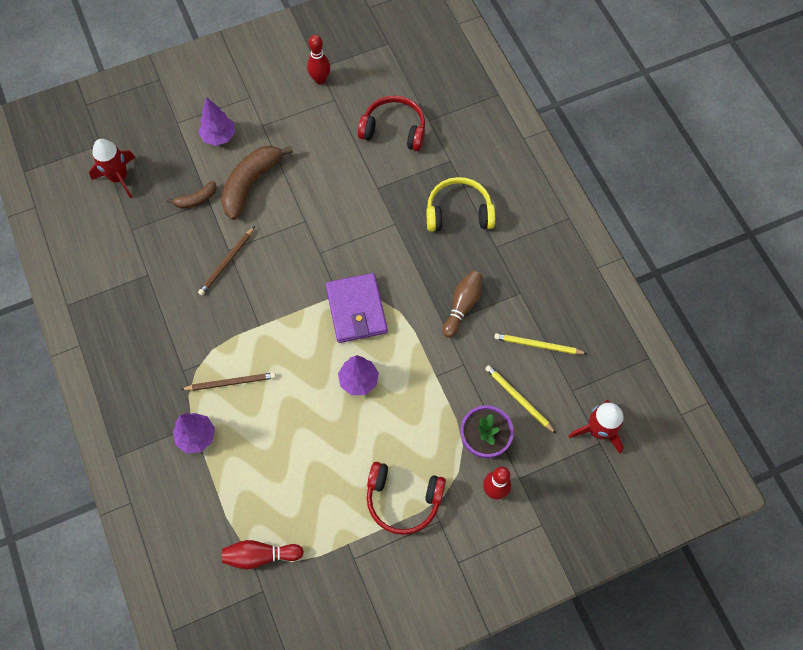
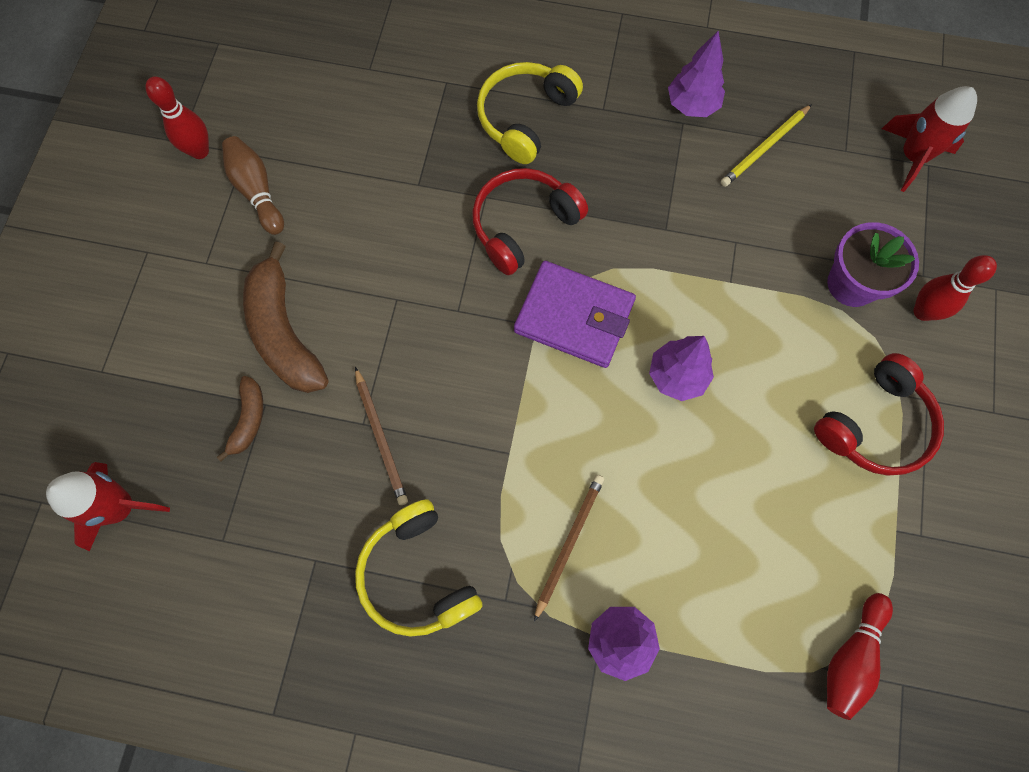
camera: 55 degrees left, 5 degrees up
purple tree [199,97,235,146] -> purple tree moved to [668,31,725,117]
red headphones [358,95,425,151] -> red headphones moved to [472,168,588,275]
brown bowling pin [443,271,482,338] -> brown bowling pin moved to [222,136,284,235]
yellow pencil [485,365,556,434] -> none
none -> yellow headphones [355,499,483,637]

